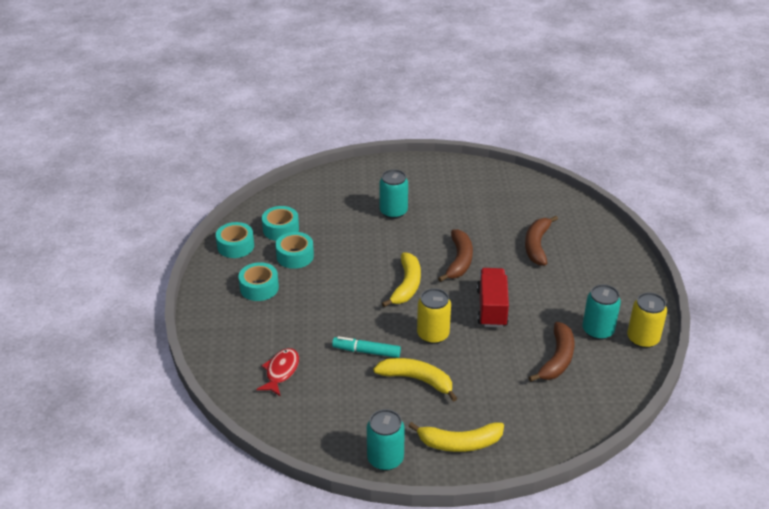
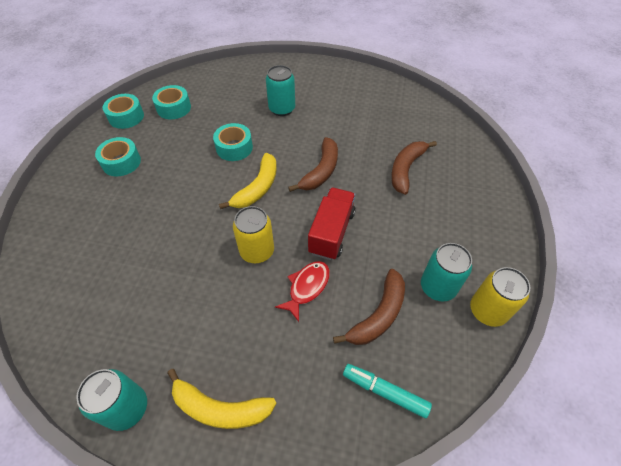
camera: 15 degrees right, 15 degrees up
red fish [256,348,299,396] -> red fish moved to [275,261,330,322]
turquoise tape [275,232,314,269] -> turquoise tape moved to [213,123,253,161]
turquoise marker [332,336,401,358] -> turquoise marker moved to [343,364,432,418]
yellow banana [373,358,457,402] -> none

